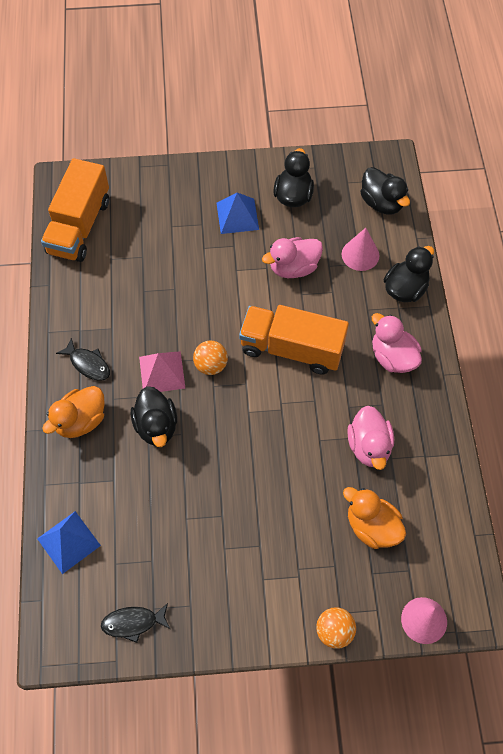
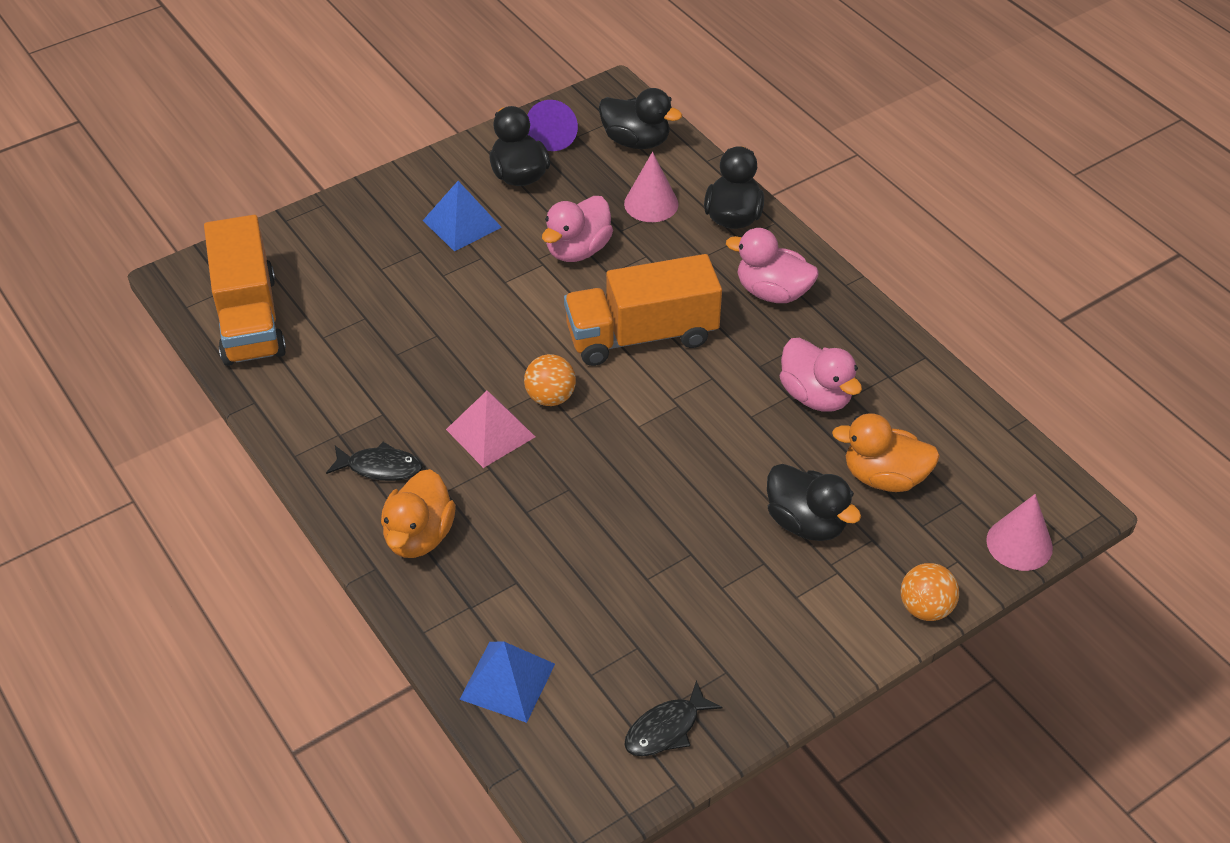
camera: 30 degrees left, 15 degrees down
black duck [131,386,177,447] -> black duck moved to [767,464,861,541]
none -> purple cone [527,100,578,151]

